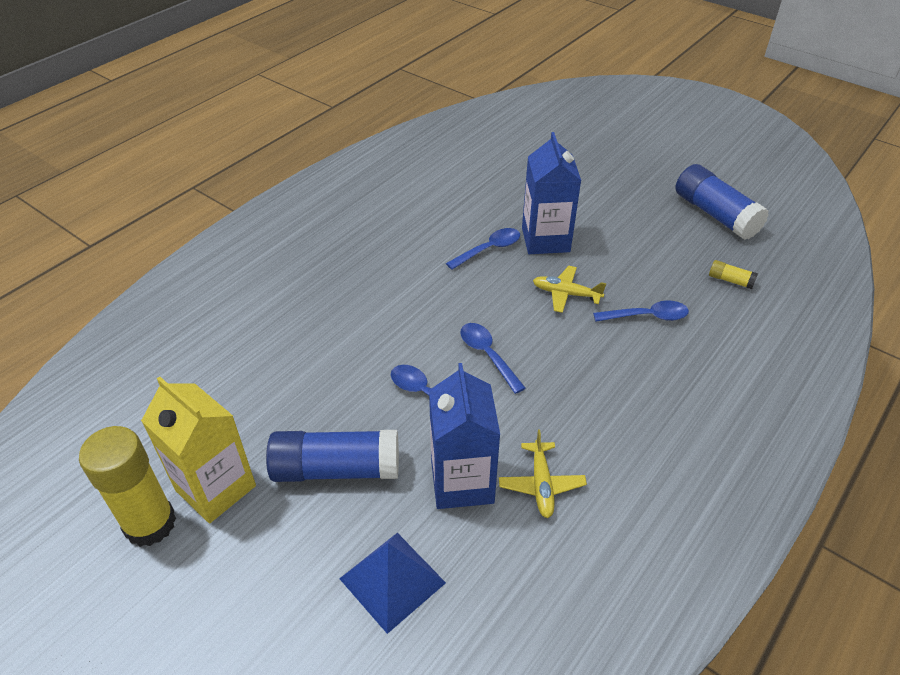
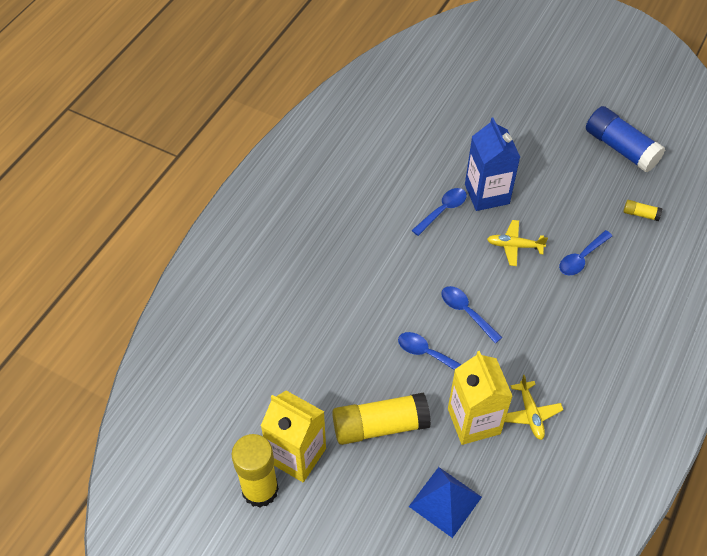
camera: 10 degrees left, 10 degrees up
blue glue stick [266,430,399,482] -> yellow glue stick [332,393,431,445]
blue carton [429,363,500,509] -> yellow carton [448,351,513,445]
blue spoon [593,300,689,322] -> blue spoon turned 150 degrees clockwise [559,230,612,276]

